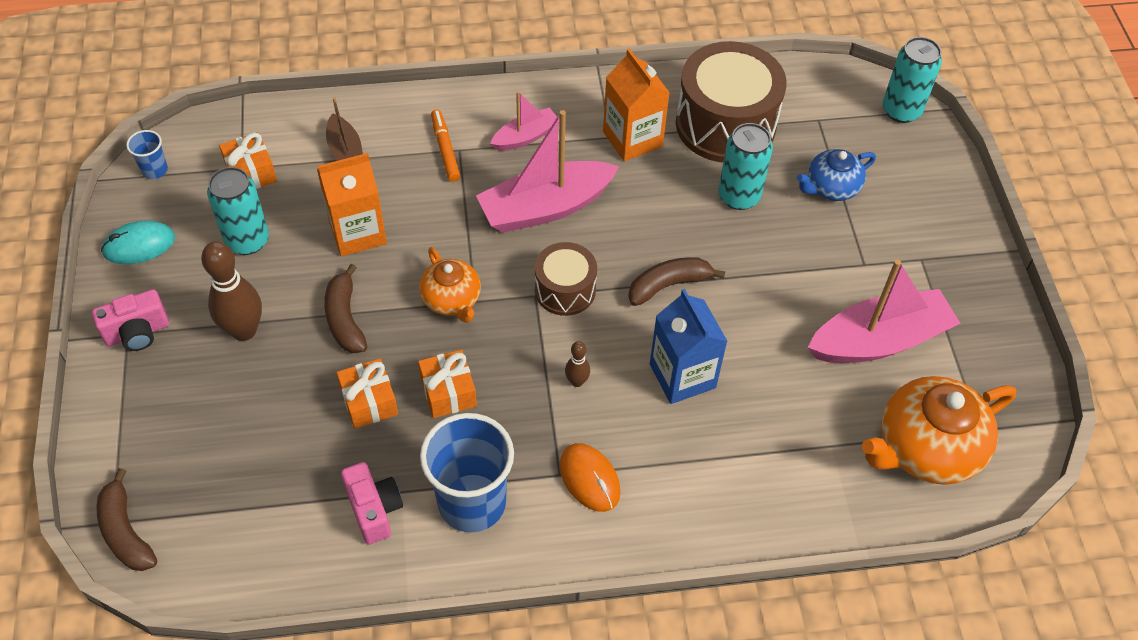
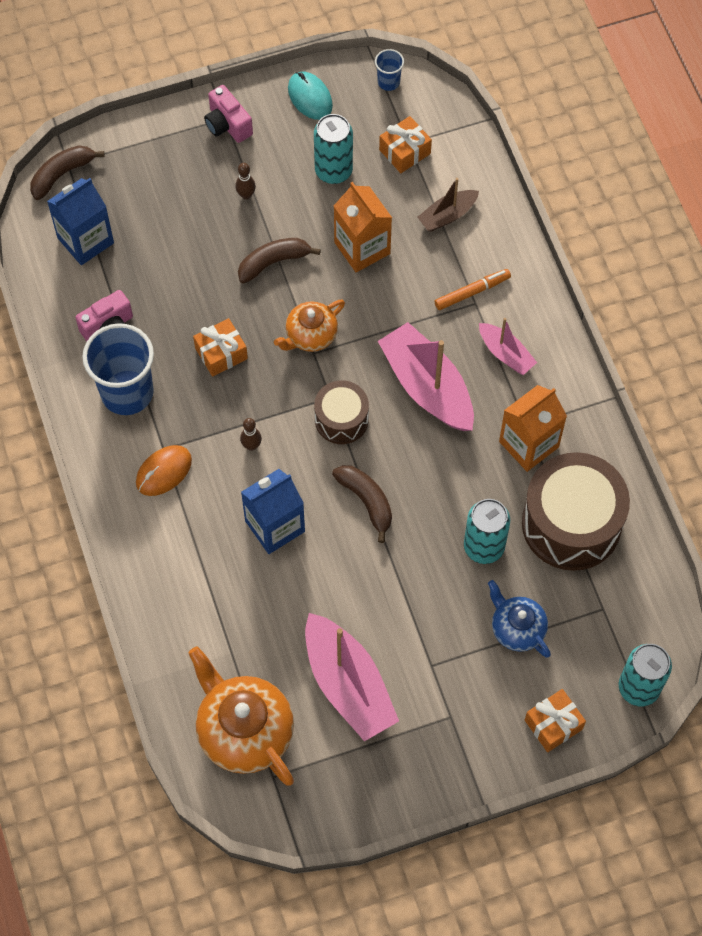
camera: 80 degrees right, 10 degrees up
brown bowling pin [201,241,262,341] -> brown bowling pin [235,163,256,200], size x0.49
orange gift [337,358,398,429] -> orange gift moved to [525,689,586,752]
none -> blue carton [47,178,114,265]

